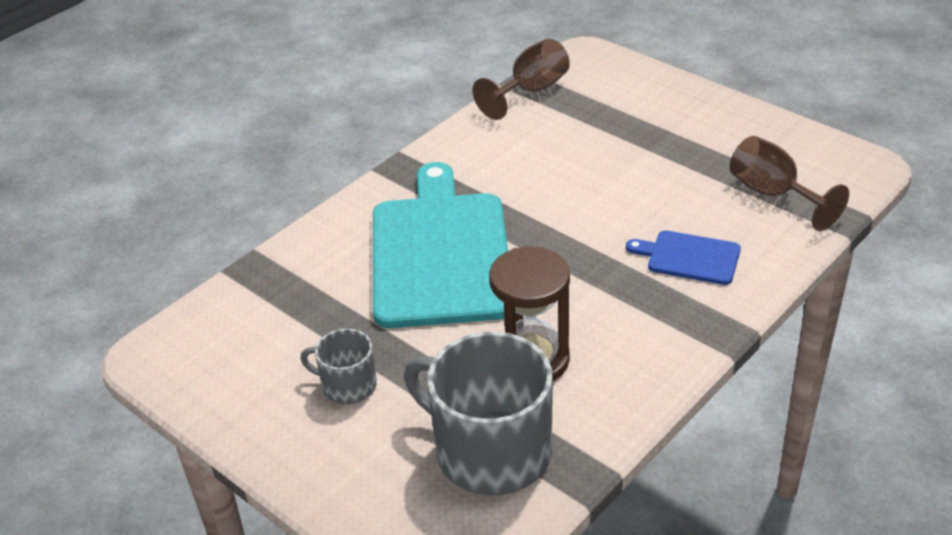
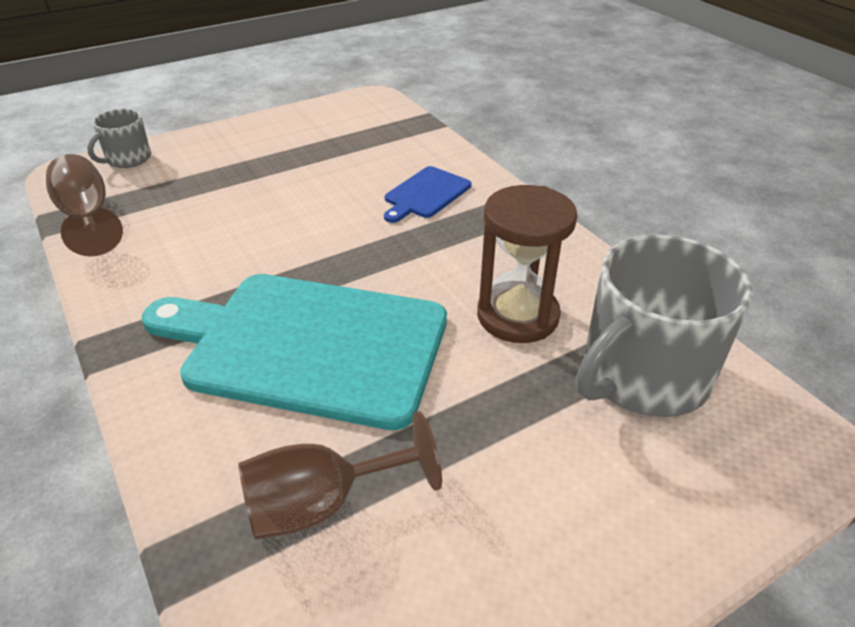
camera: 75 degrees left, 0 degrees up
grey mug [301,329,377,404] -> grey mug moved to [87,109,151,168]
brown goblet [729,136,849,231] -> brown goblet moved to [238,411,442,540]

